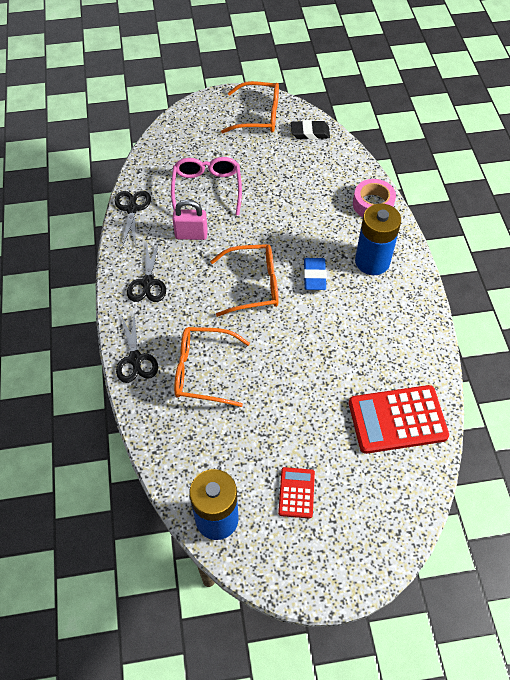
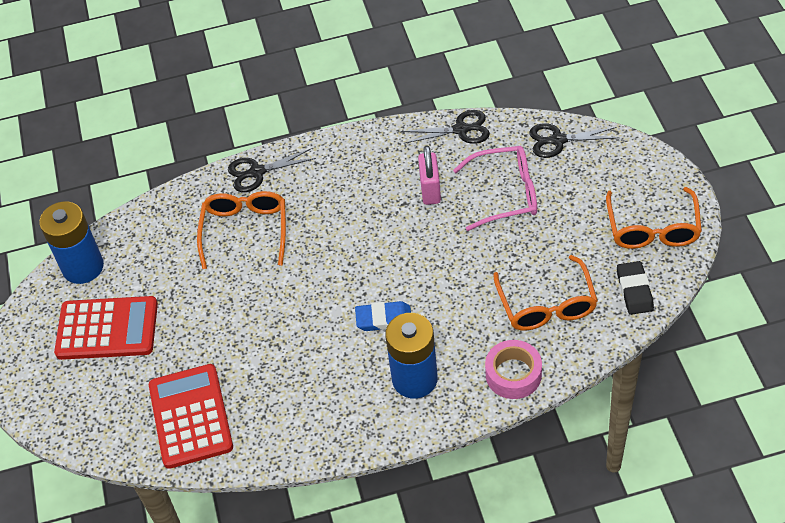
camera: 90 degrees right, 5 degrees down
black scissors [127,241,166,302] -> black scissors moved to [529,123,620,158]
orange glasses [210,244,279,317] -> orange glasses moved to [493,255,598,331]
red calculator [278,467,315,519] -> red calculator [54,296,158,360], size x1.89

